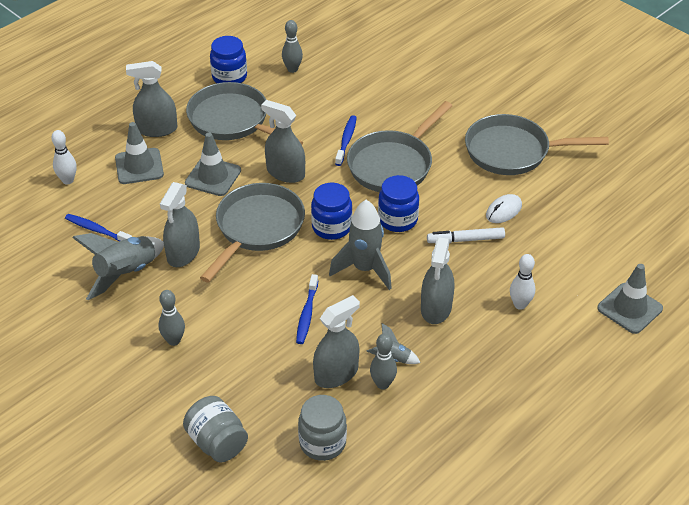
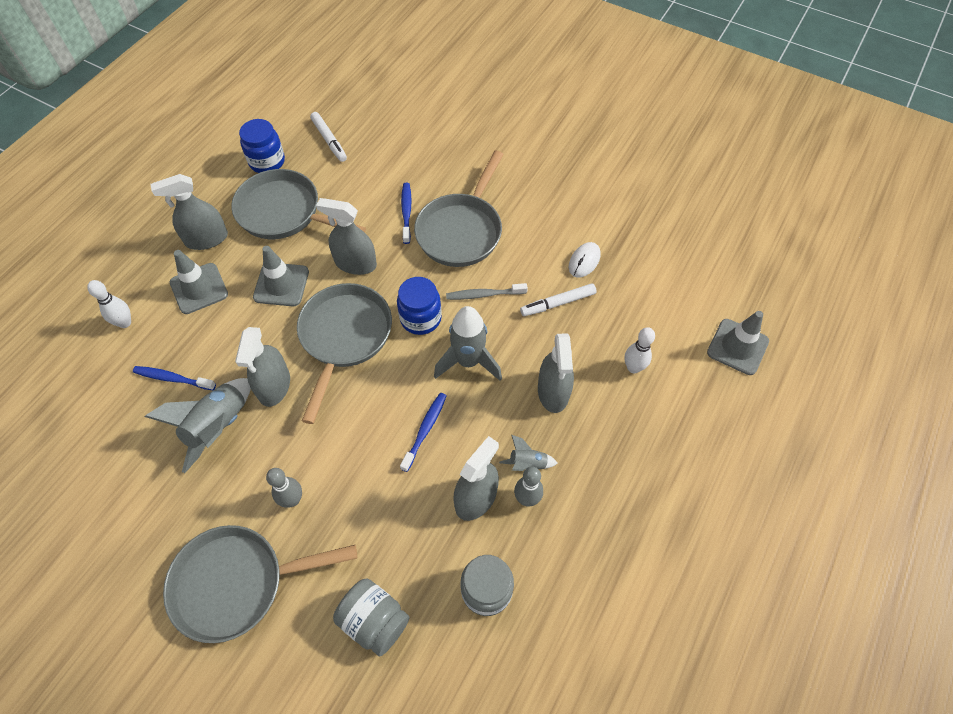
camera: 15 degrees left, 15 degrees up
grey bowling pin [282,20,303,73] -> white marker [310,112,347,162]
blue toothbrush [296,274,318,344] -> blue toothbrush turned 150 degrees counterclockwise [400,393,447,472]
blue jar [378,175,419,232] -> grey toothbrush [446,283,528,300]
grey pan [465,114,609,175] -> grey pan moved to [163,525,357,643]

